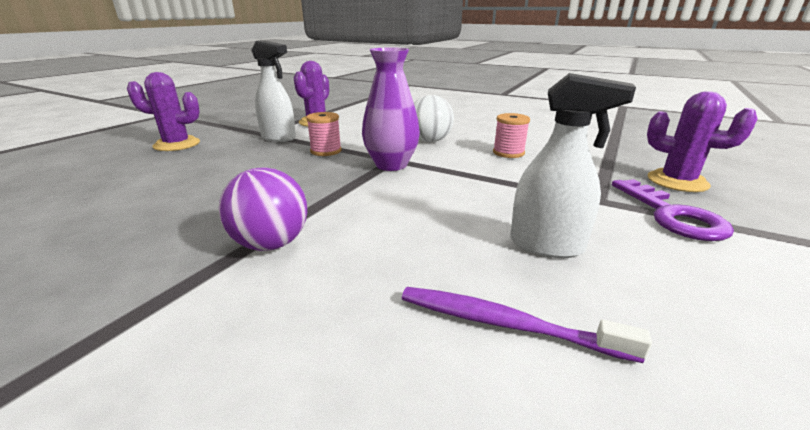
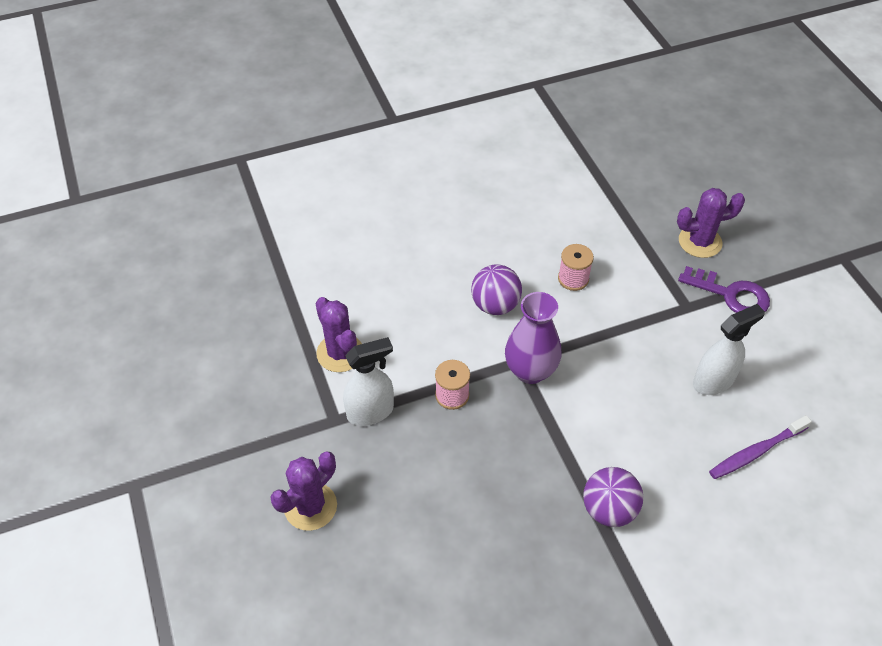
camera: 50 degrees left, 25 degrees up
white ball [414,95,454,142] -> purple ball [471,264,522,315]

